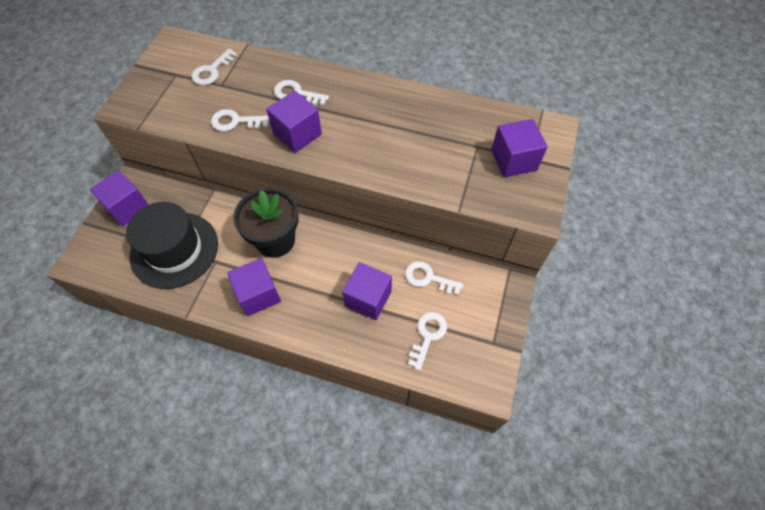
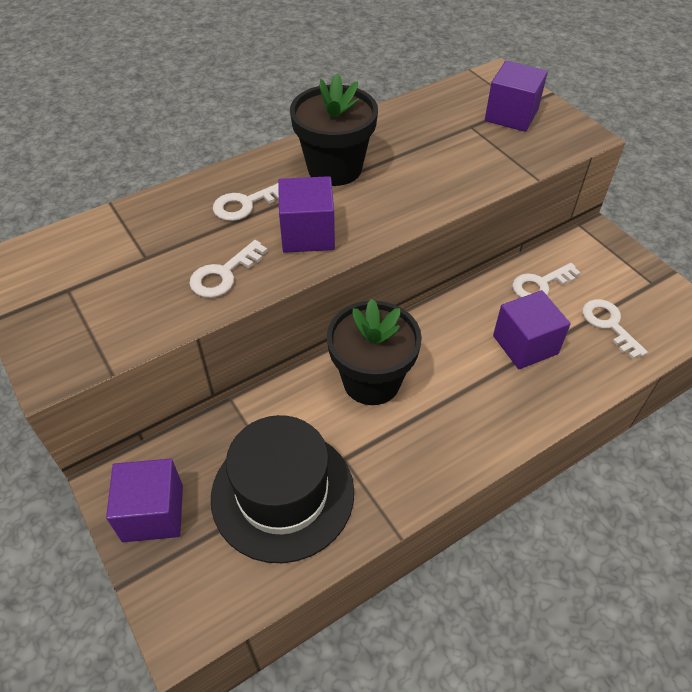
camera: 50 degrees left, 10 degrees down
white key [191,49,237,85] -> none
purple cube [227,258,281,316] -> none
none -> black flower pot [290,74,378,186]

